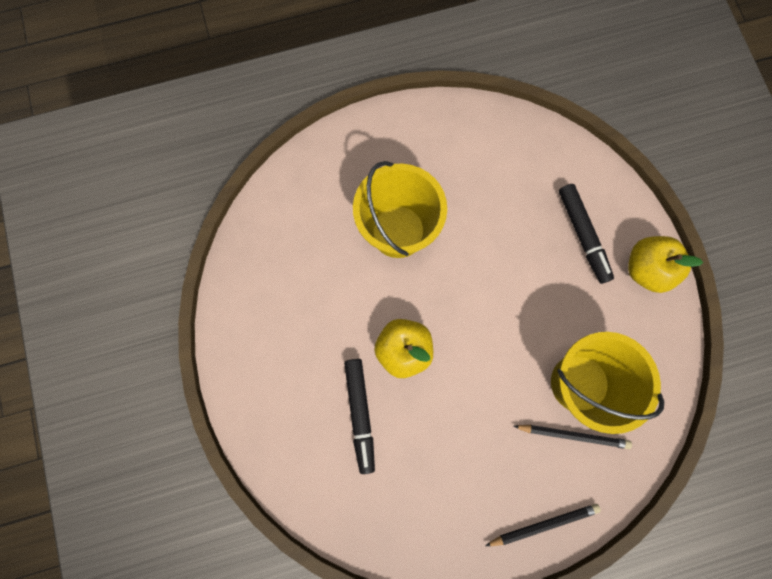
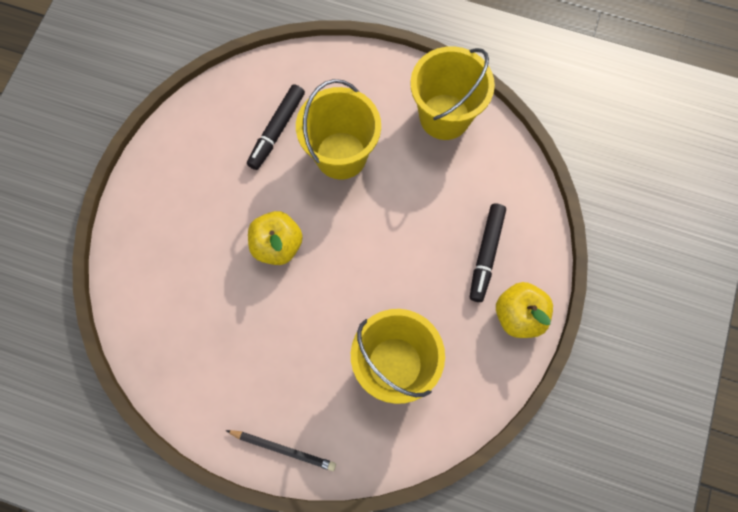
camera: 35 degrees right, 5 degrees down
black marker [344,359,375,474] -> black marker moved to [247,84,305,170]
black pencil [513,425,632,449] -> none
none -> yellow bucket [410,46,495,140]

